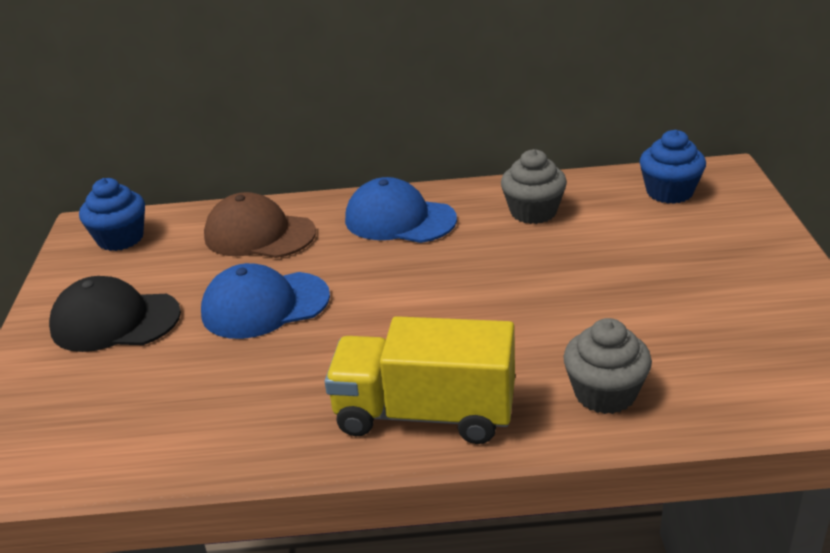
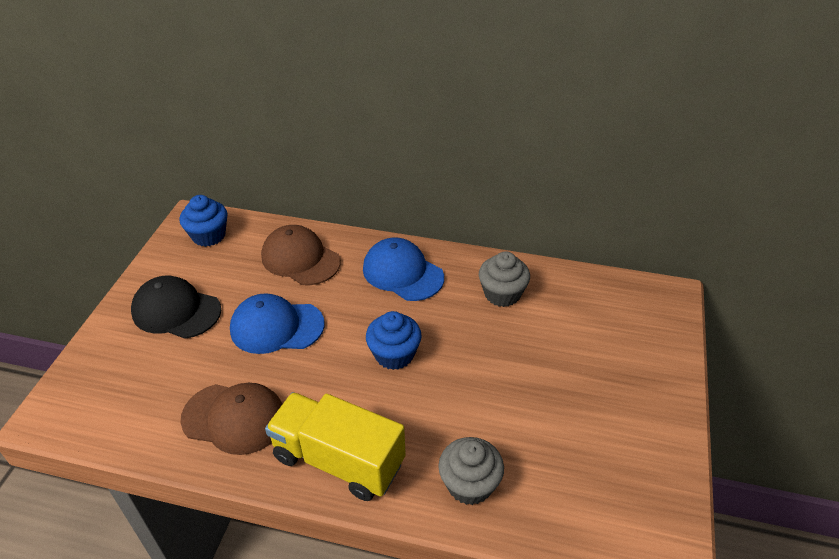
camera: 15 degrees right, 10 degrees up
blue cupcake [639,130,706,204] -> blue cupcake moved to [366,311,422,370]
none -> brown cap [180,383,282,455]

